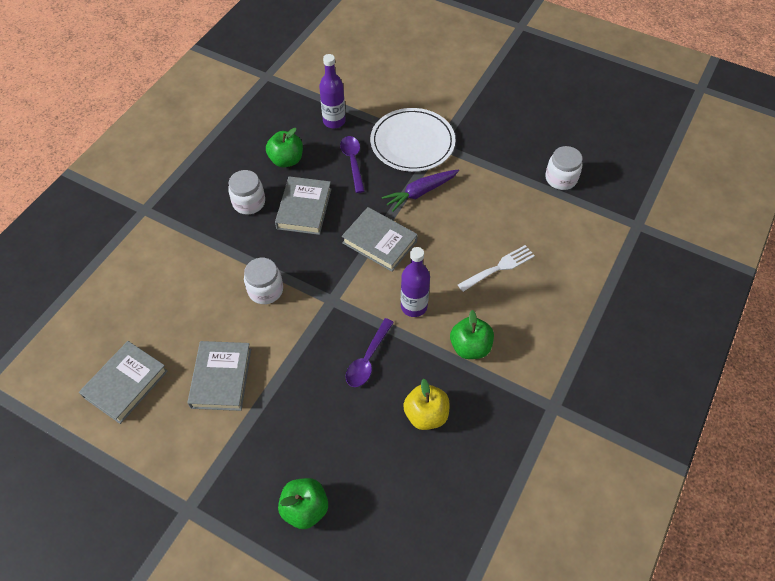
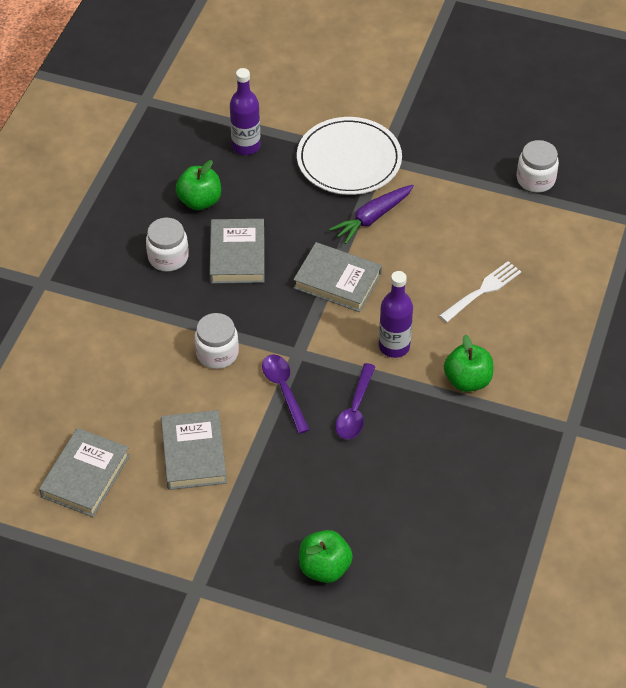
camera: 10 degrees left, 5 degrees down
purple spoon [340,136,365,193] -> purple spoon moved to [262,354,310,434]
yellow apple [403,379,450,430] -> none

